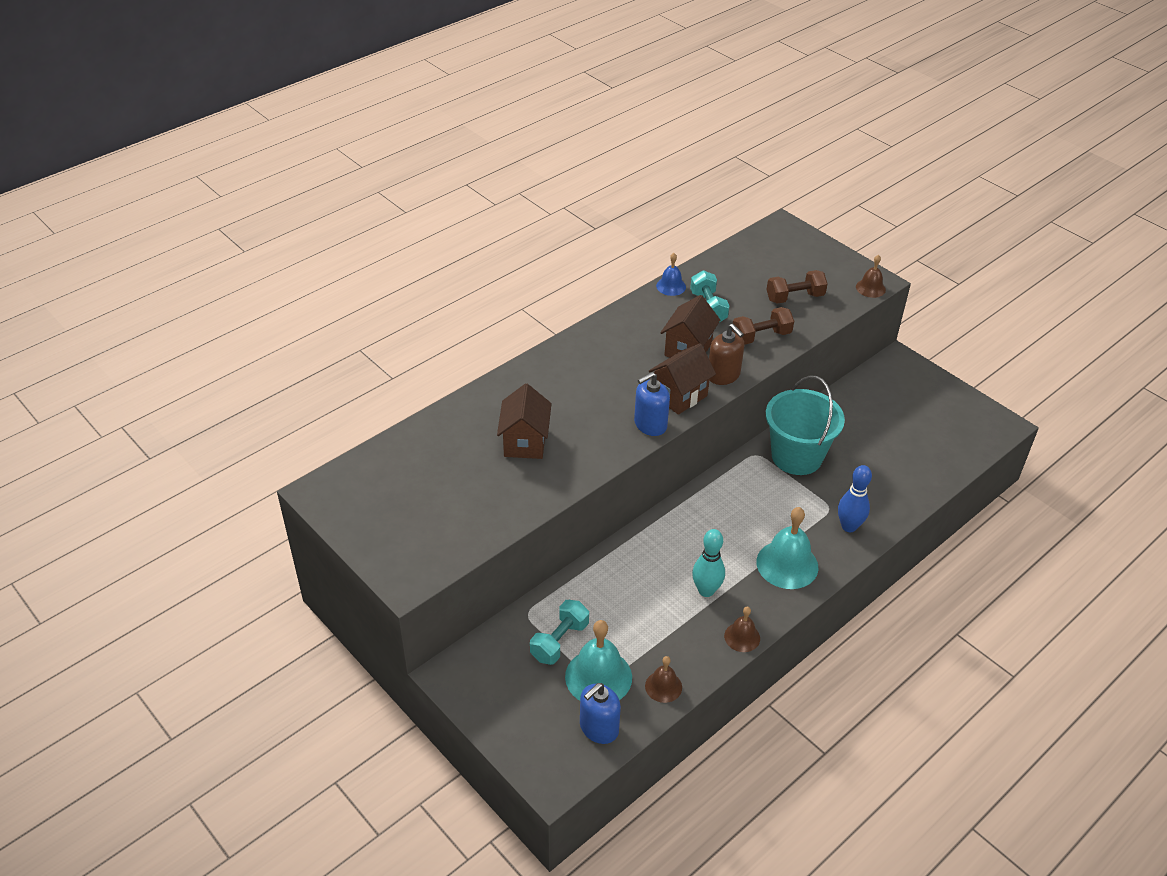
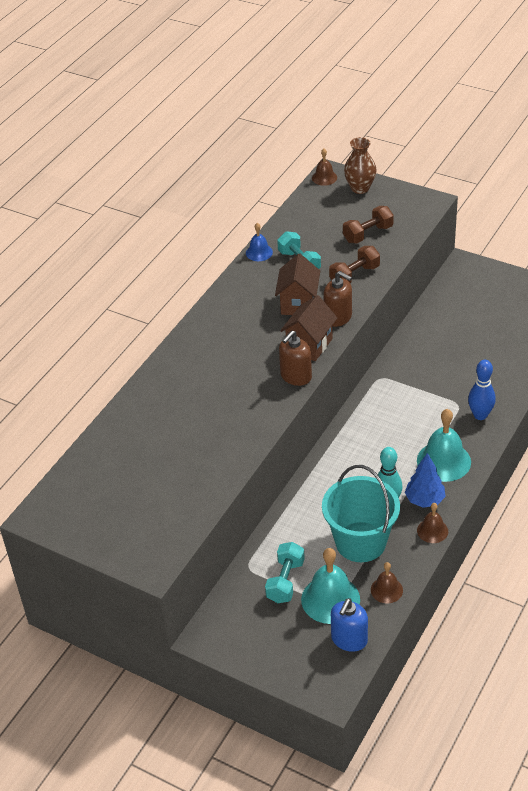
camera: 15 degrees left, 0 degrees up
brown house [497,383,552,459] -> none
blue soap dispenser [634,372,670,436] -> brown soap dispenser [279,330,312,386]
turquoise bucket [765,376,845,475] -> turquoise bucket moved to [322,465,400,562]
brown bell [856,255,886,298] -> brown bell moved to [312,149,337,186]
none -> brown vase [344,137,376,194]
none -> blue tree [404,453,446,508]

